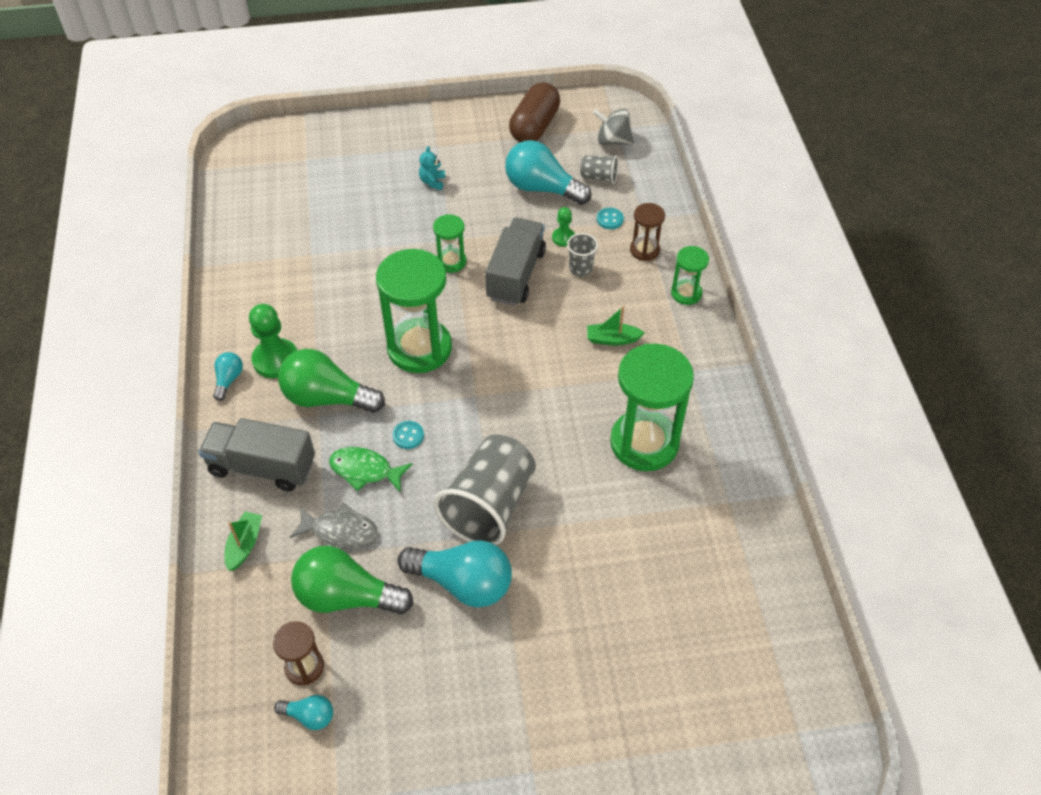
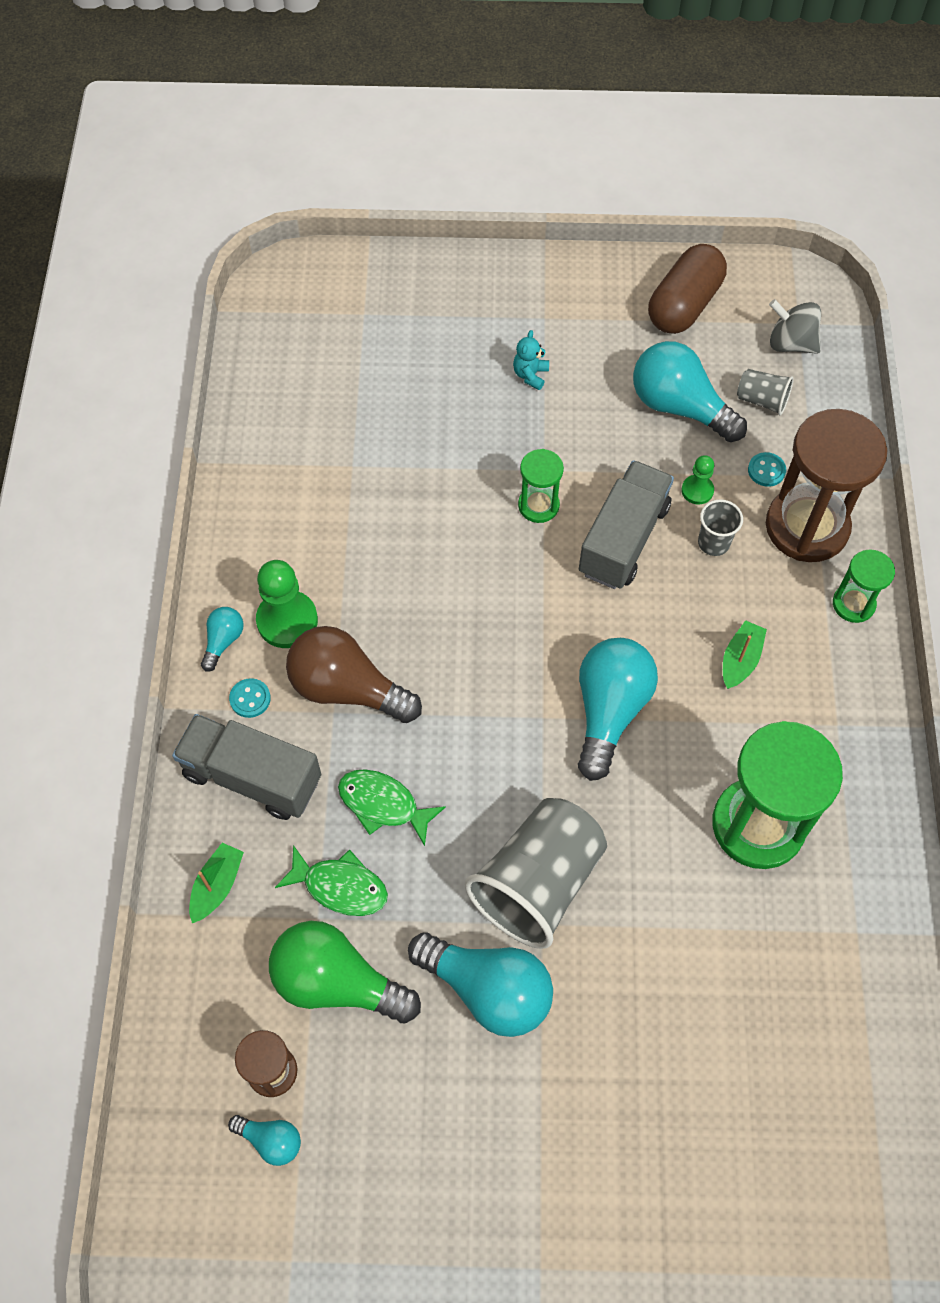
camera: 10 degrees right, 10 degrees up
green light bulb [278,349,385,413] -> brown light bulb [286,626,422,723]
grey fish [290,503,377,548] -> green fish [275,845,388,916]
green hourglass [376,249,452,373] -> none
turquoise button [392,421,424,449] -> turquoise button moved to [229,678,271,718]
green boat [587,306,645,346] -> green boat turned 105 degrees clockwise [723,620,767,689]
brown hourglass [630,203,665,261] -> brown hourglass [766,409,887,562], size x2.01
none -> turquoise light bulb [578,638,658,781]

